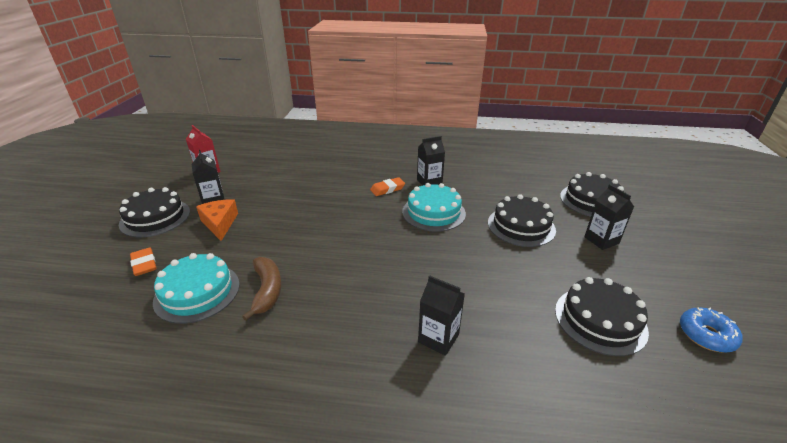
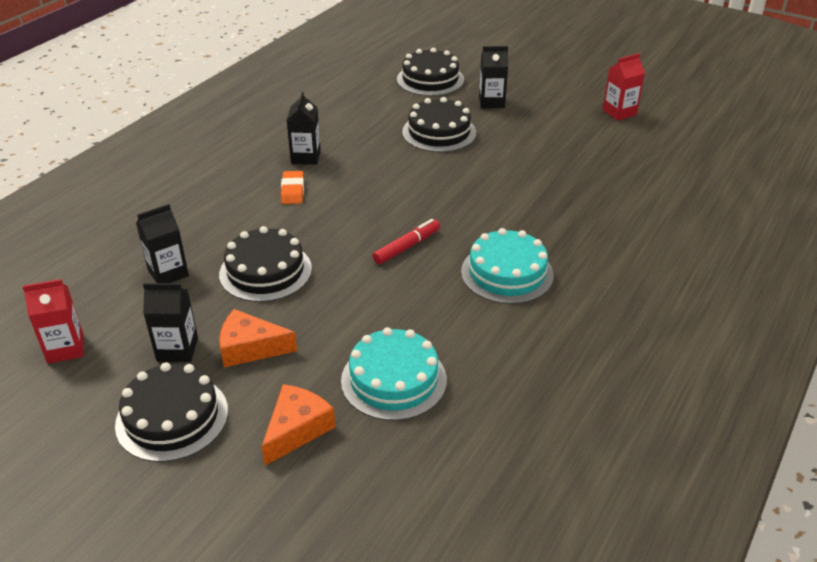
camera: 65 degrees left, 5 degrees up
orange eraser [130,248,157,276] -> orange cheese [262,384,335,466]
brown banana [242,257,281,321] -> none
turquoise cake [402,183,466,232] -> turquoise cake moved to [461,228,554,304]
black carton [418,275,465,356] -> black carton moved to [136,204,189,283]
black cake [555,277,649,356] -> black cake moved to [219,226,312,302]
blue donut [680,307,742,353] -> red carton [603,53,645,121]
none -> red marker [373,219,440,264]

